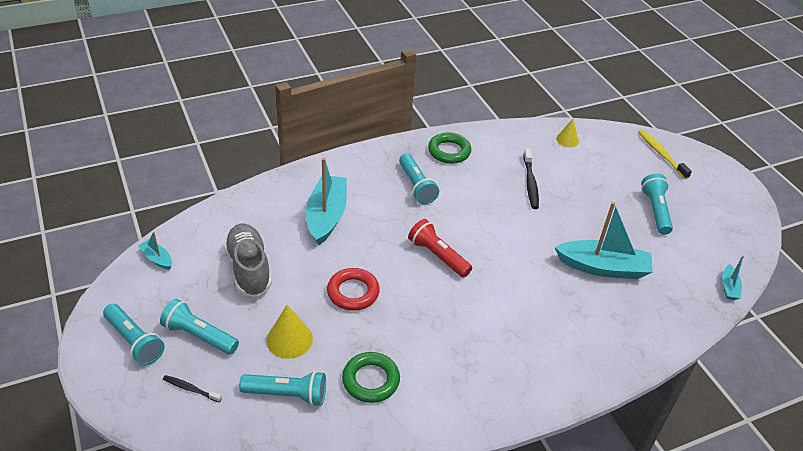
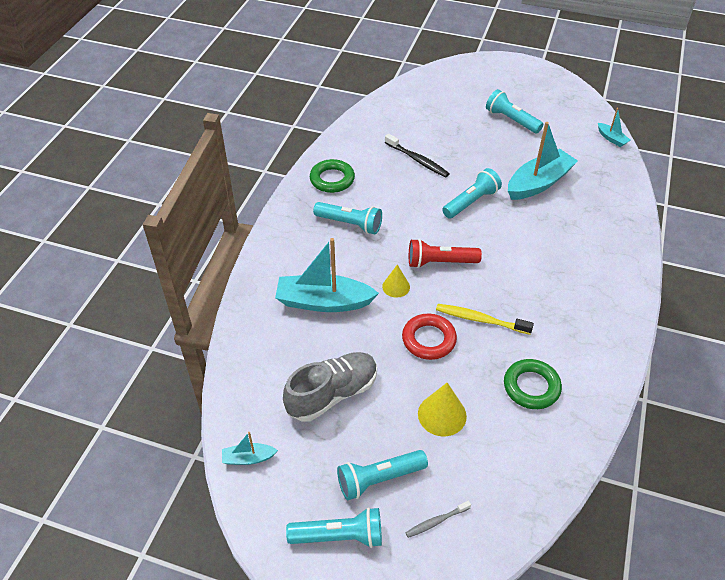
camera: 45 degrees left, 5 degrees up
black toothbrush [163,375,222,402] -> grey toothbrush [405,500,471,538]
grey shoe [224,223,272,297] -> grey shoe turned 120 degrees clockwise [283,352,377,422]
turquoise flashlight [239,371,326,406] -> turquoise flashlight moved to [442,168,502,219]
turquoise boat [306,158,347,246] -> turquoise boat turned 45 degrees counterclockwise [275,238,379,312]
yellow cone [556,119,579,147] -> yellow cone moved to [382,265,410,298]
yellow toothbrush [638,130,692,179] -> yellow toothbrush moved to [436,304,534,335]

